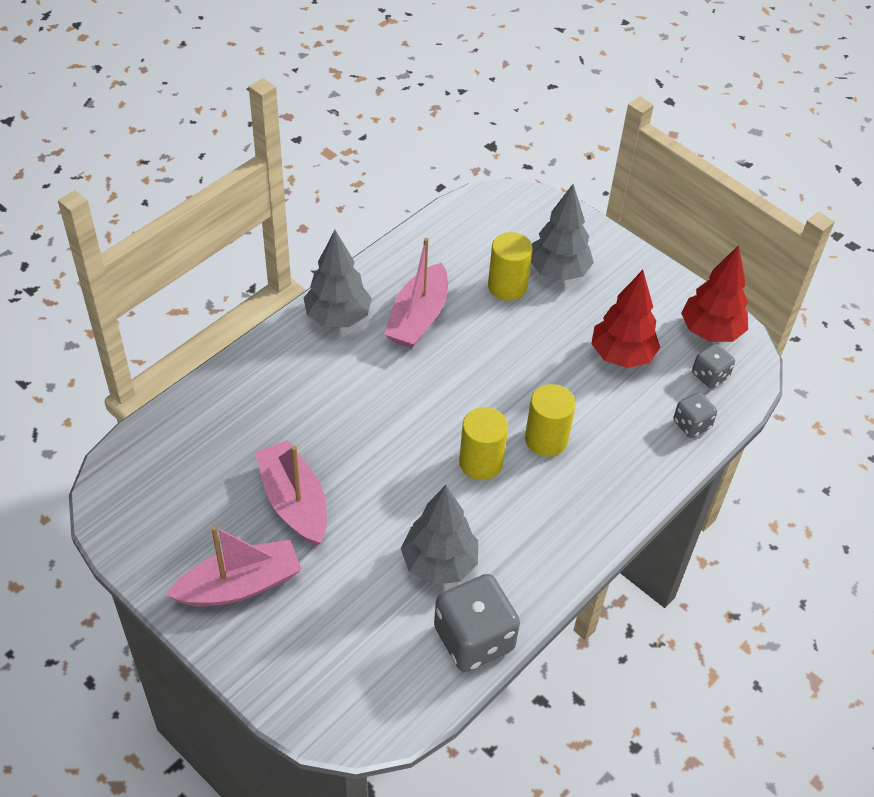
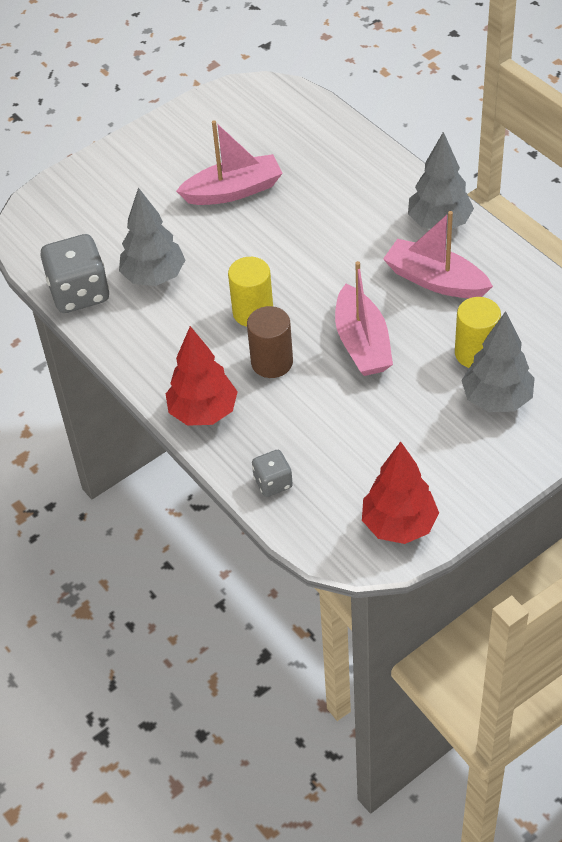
camera: 105 degrees right, 0 degrees up
pink boat [166,526,301,606] -> pink boat moved to [335,261,393,376]
yellow cylinder [525,384,576,457] -> brown cylinder [247,306,293,378]
red tree [591,270,660,368] -> red tree moved to [166,326,238,426]
grey dice [692,344,735,388] -> none

